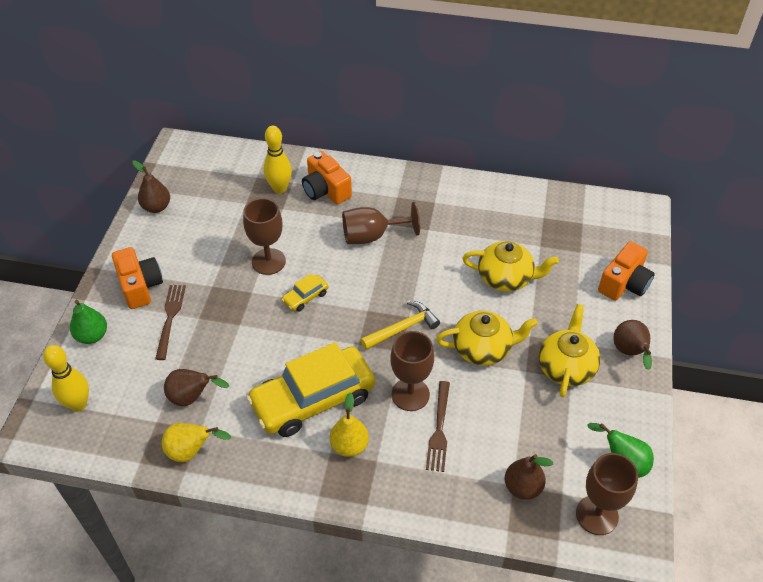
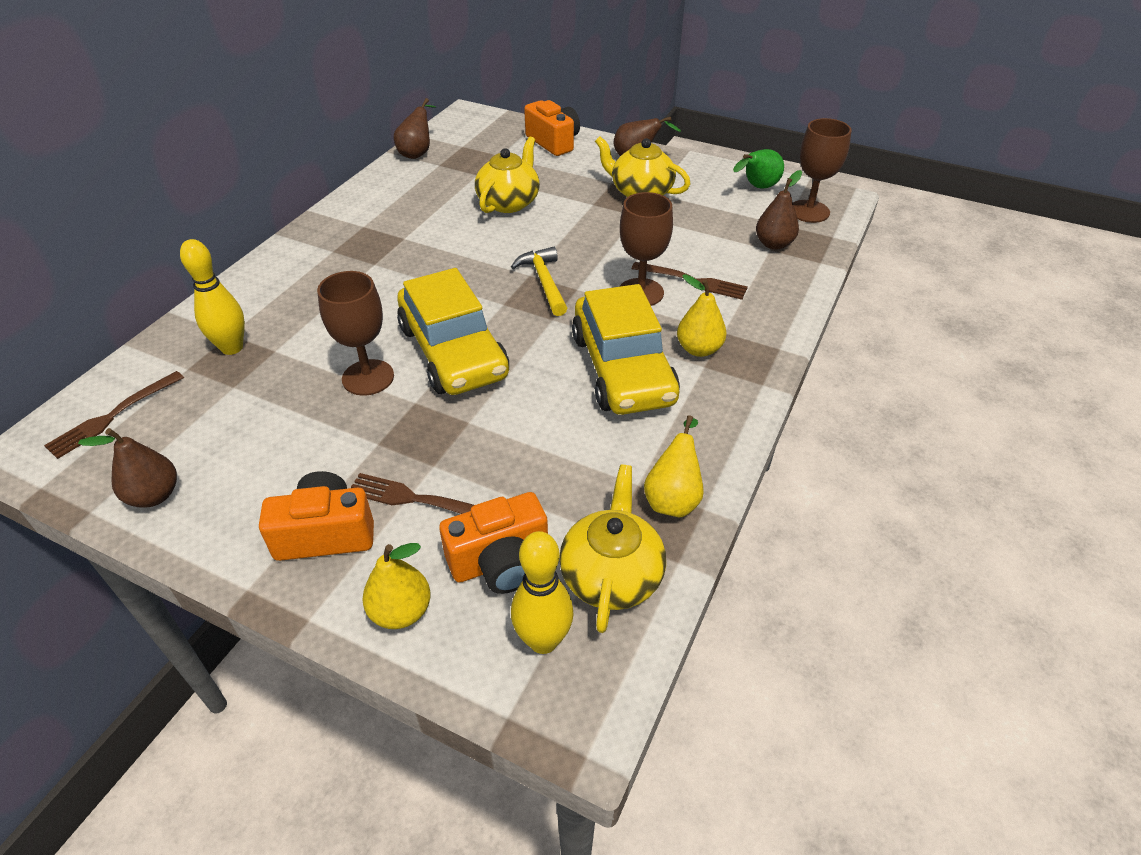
camera: 75 degrees left, 5 degrees down
green pear [70,300,107,344] -> yellow pear [362,543,431,629]
brown pear [164,369,229,406] -> brown pear moved to [394,98,436,159]
yellow car [281,274,328,312] -> yellow car [397,268,509,395], size x2.36
orange camera [302,151,352,204] -> orange camera moved to [439,492,548,594]
brown goblet [342,202,420,244] -> none
yellow teapot [436,311,538,366] -> yellow teapot moved to [559,464,666,633]
none -> brown fork [44,371,184,459]

